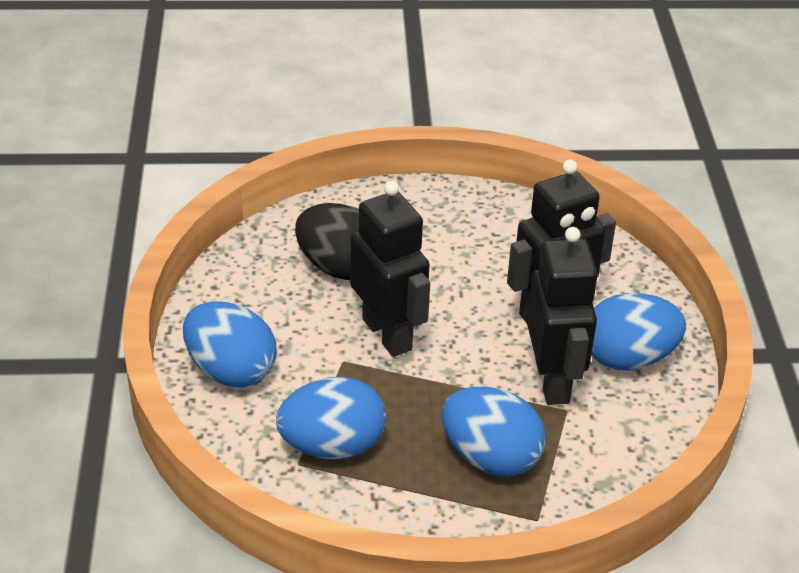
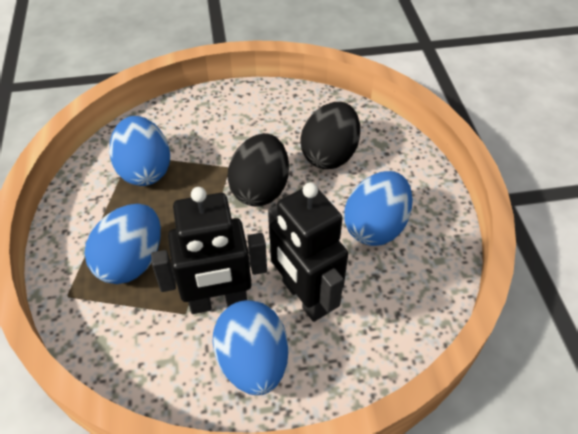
camera: 85 degrees right, 10 degrees up
blue egg [183,302,277,387] -> blue egg moved to [344,171,413,246]
black robot [350,181,430,357] -> black egg [227,133,289,207]

